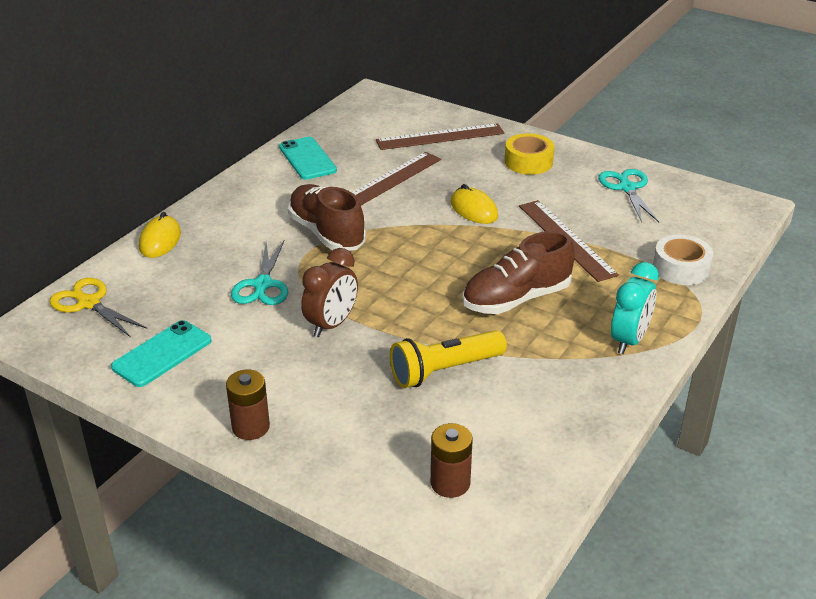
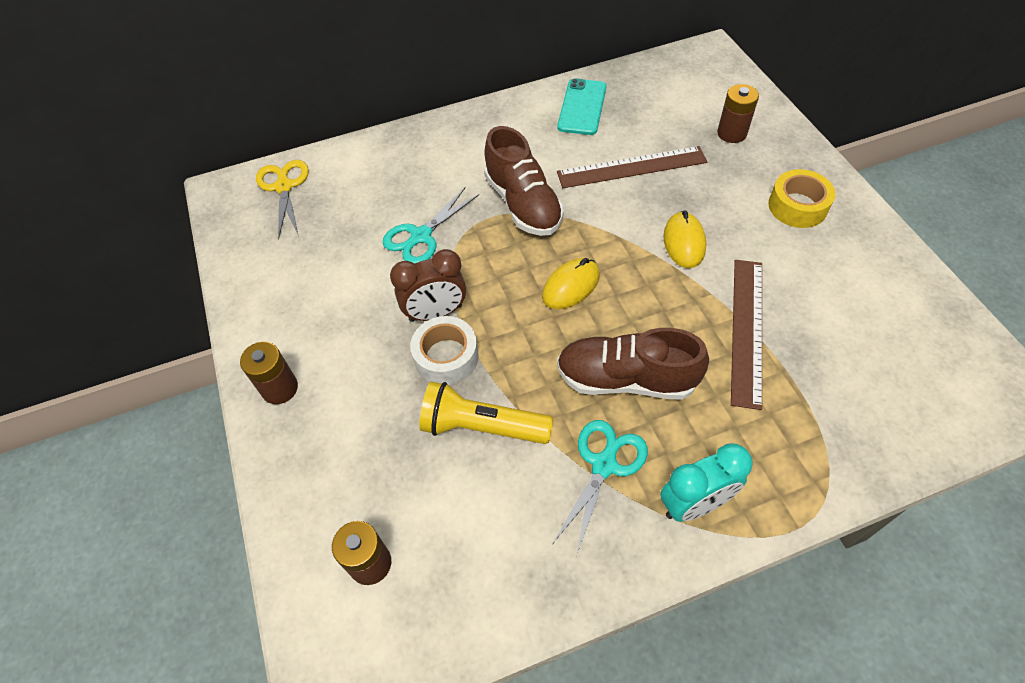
camera: 40 degrees right, 20 degrees up
turquoise phone [111,320,211,387] -> none
yellow mouse [139,212,181,258] -> yellow mouse moved to [542,258,600,309]
brown shoe [288,184,366,251] -> brown shoe turned 150 degrees clockwise [484,126,564,236]
brown ruler [376,123,504,150] -> brown battery [717,84,759,143]
turquoise scissors [598,169,659,222] -> turquoise scissors moved to [553,420,648,556]
white tape [653,235,713,285] -> white tape moved to [410,316,479,385]

